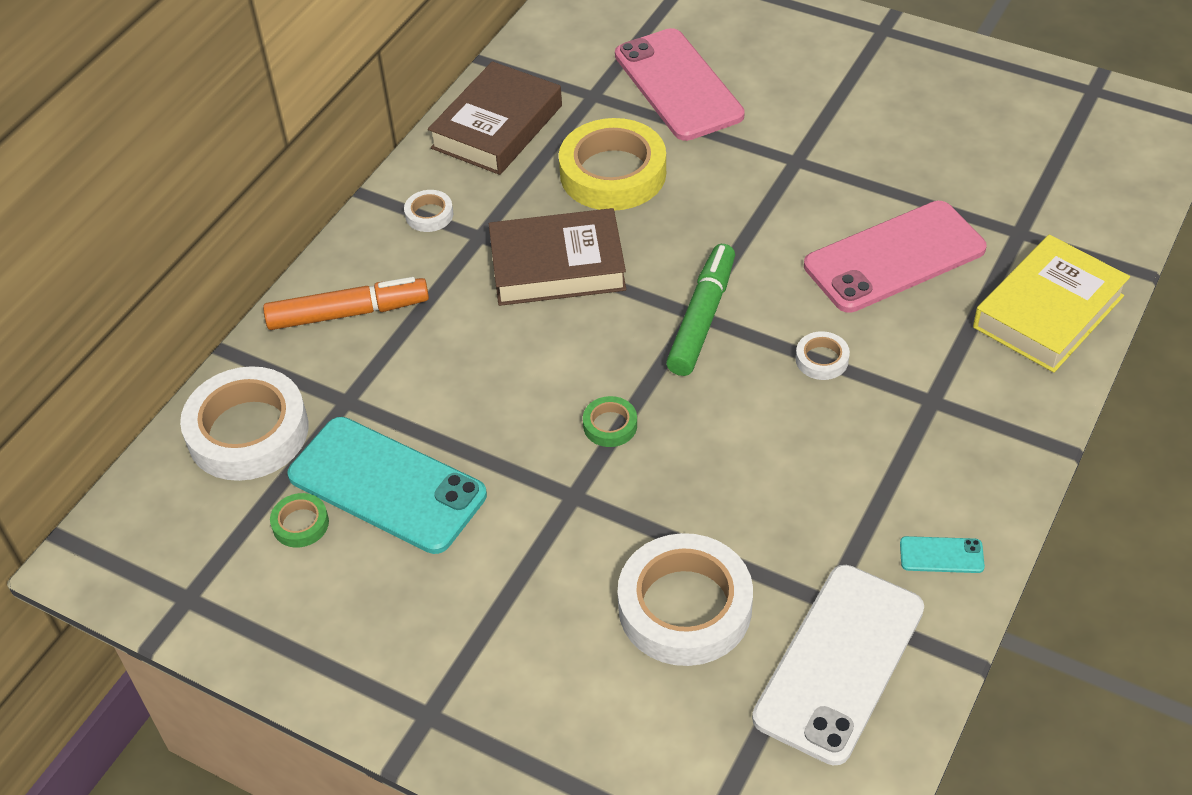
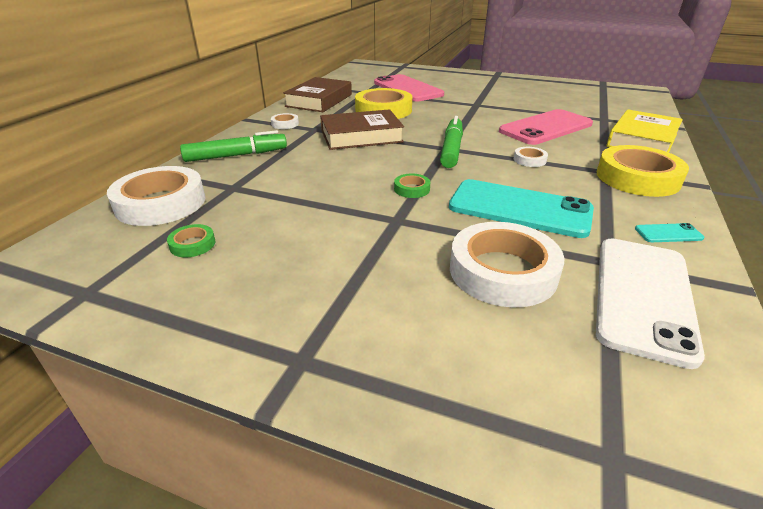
camera: 10 degrees left, 15 degrees down
orange marker [263,277,429,330] -> green marker [180,130,287,162]
turquoise phone [287,417,487,554] -> turquoise phone moved to [449,179,594,238]
none -> yellow tape [597,145,689,197]

